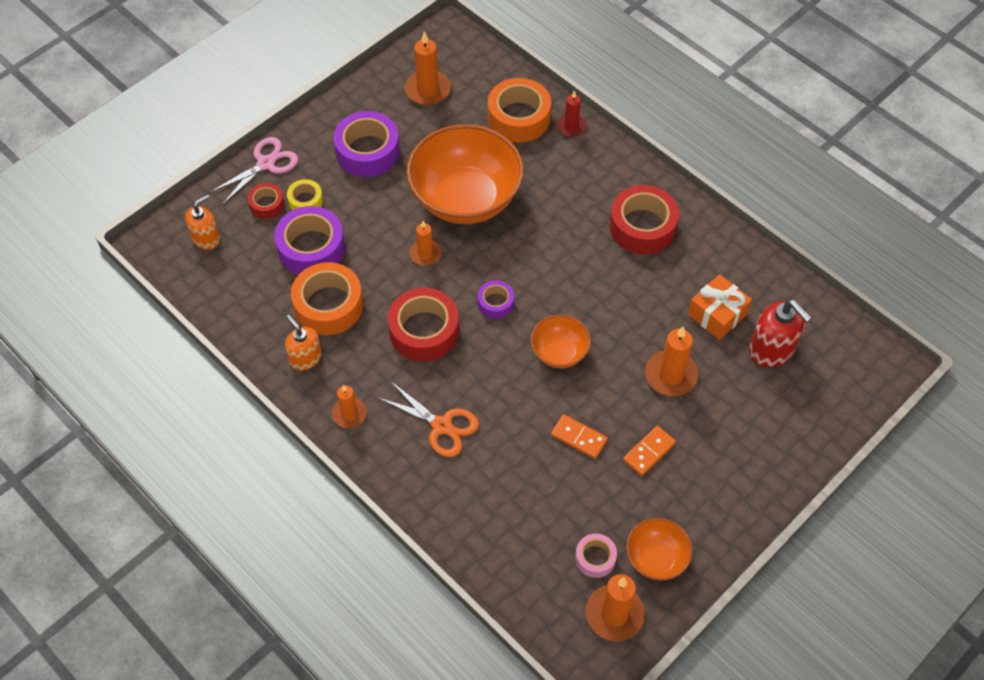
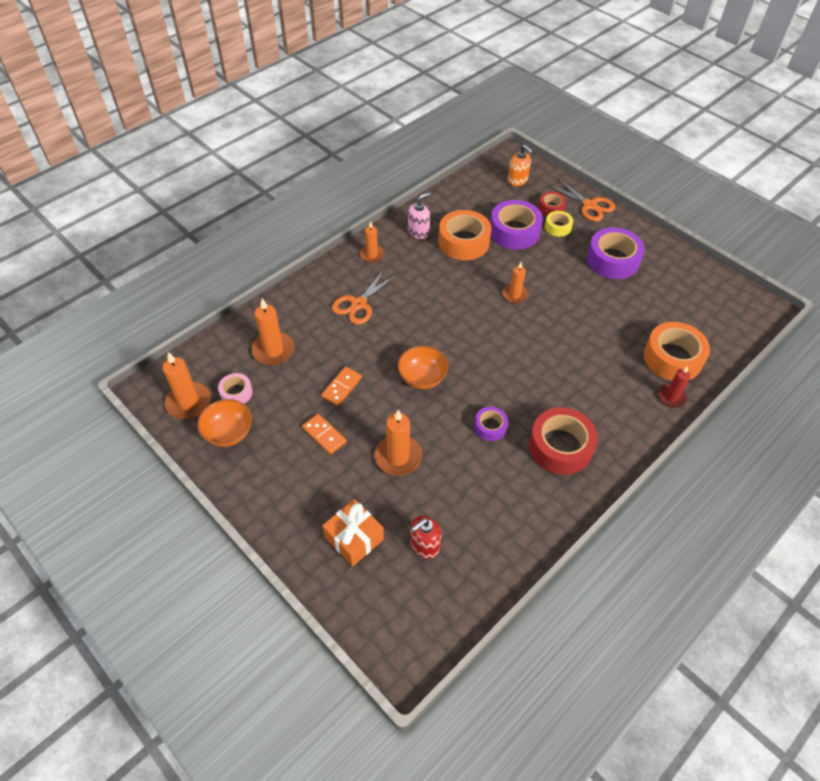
camera: 90 degrees right, 5 degrees down
pink scissors [210,137,298,204] -> orange scissors [548,179,615,221]
orange soap dispenser [285,315,322,371] -> pink soap dispenser [408,192,430,239]
red tape [388,288,459,362] -> none
orange candle [405,31,451,106] -> orange candle moved to [251,298,295,365]
orange bowl [406,124,524,224] -> none
purple tape [478,281,514,319] -> purple tape moved to [474,407,508,441]
orange gift [688,274,752,340] -> orange gift moved to [322,499,384,566]
red soap dispenser [749,299,812,368] -> red soap dispenser [410,516,441,559], size x0.66

